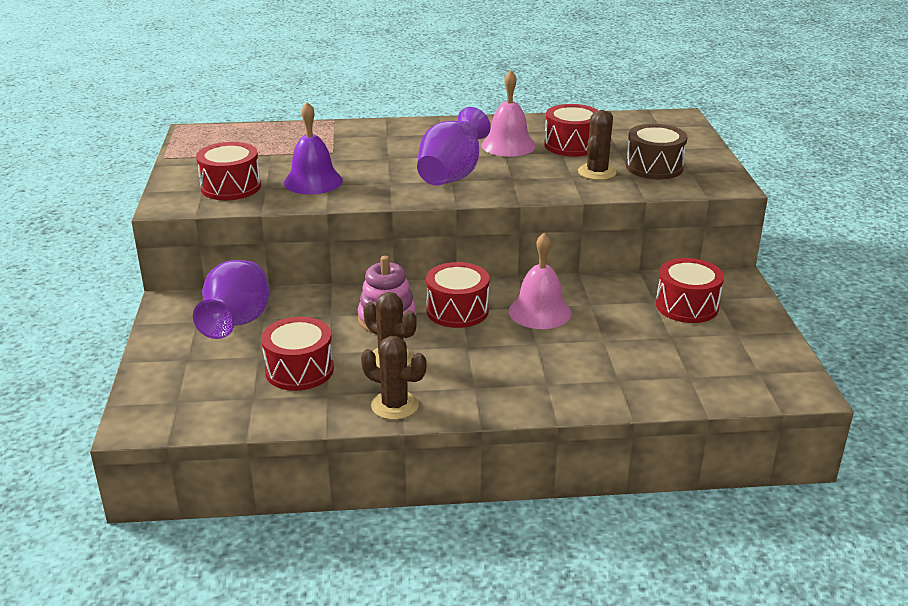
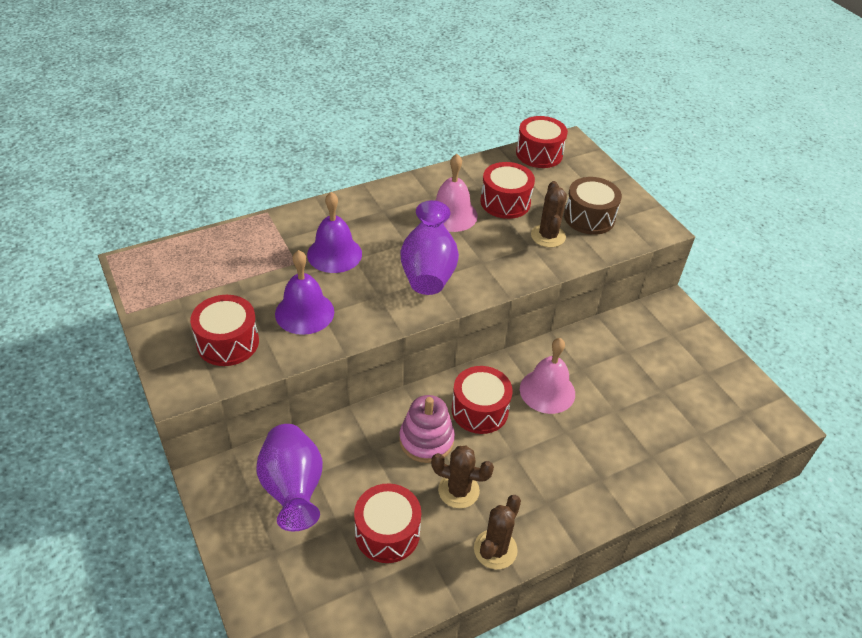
camera: 25 degrees left, 15 degrees up
brown cactus [361,336,426,420] -> brown cactus turned 60 degrees counterclockwise [474,495,521,570]
red drum [656,258,724,323] -> red drum moved to [516,116,568,168]
none -> purple bell [307,192,362,273]

